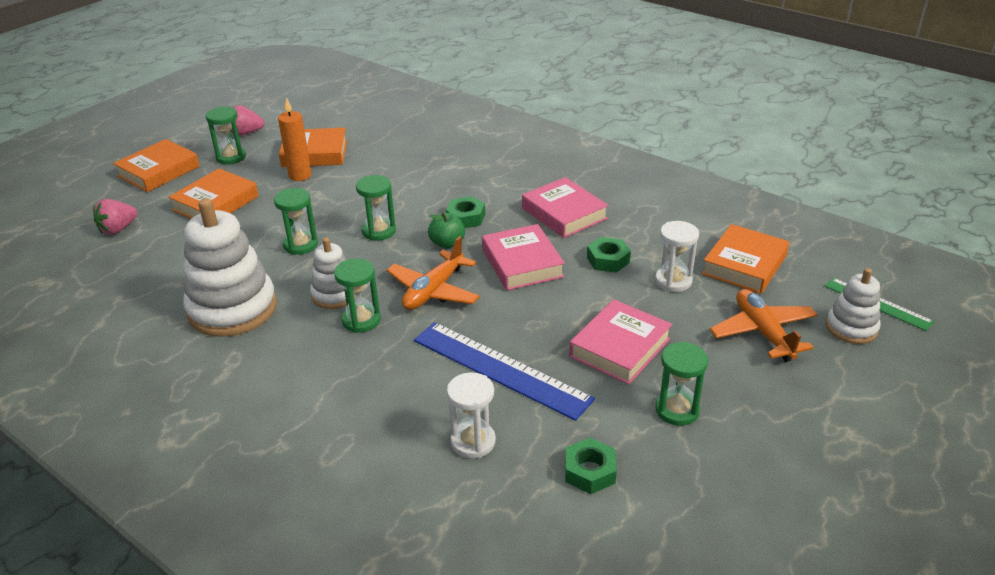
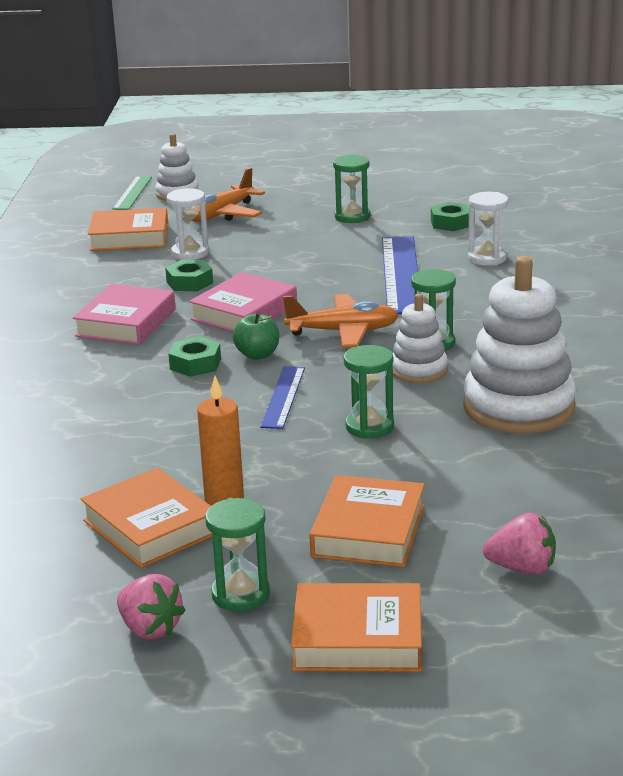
camera: 125 degrees left, 10 degrees down
orange book [168,168,259,219] -> orange book turned 75 degrees counterclockwise [309,475,425,567]
green hourglass [356,175,396,241] -> blue ruler [260,366,305,429]
pink book [569,299,672,385] -> none

